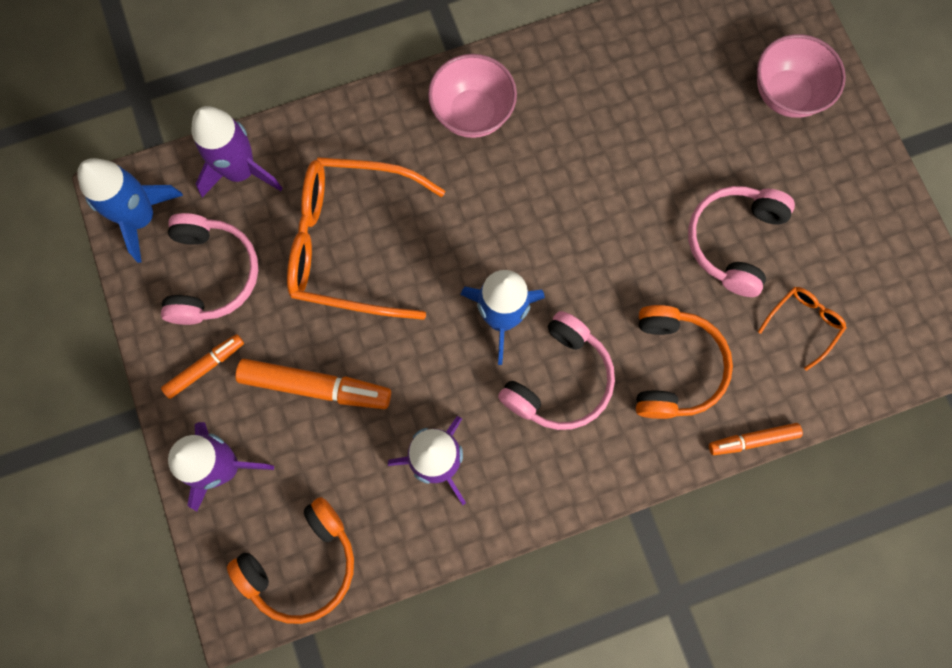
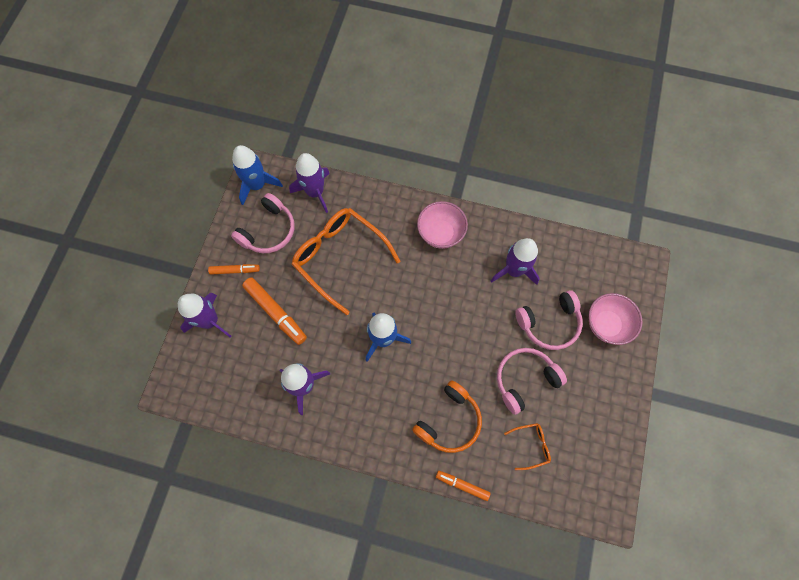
camera: 35 degrees right, 5 degrees down
orange headphones [227,497,354,624] -> none
pink headphones [498,311,615,430] -> pink headphones moved to [515,290,583,350]
none -> purple rocket [491,238,540,285]

